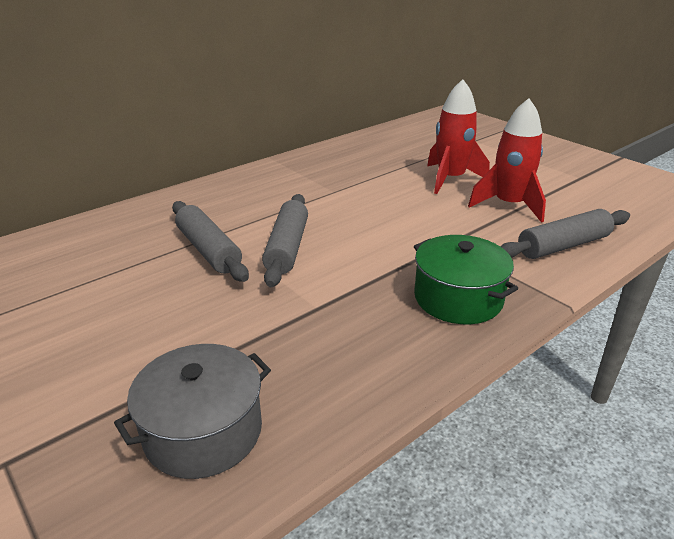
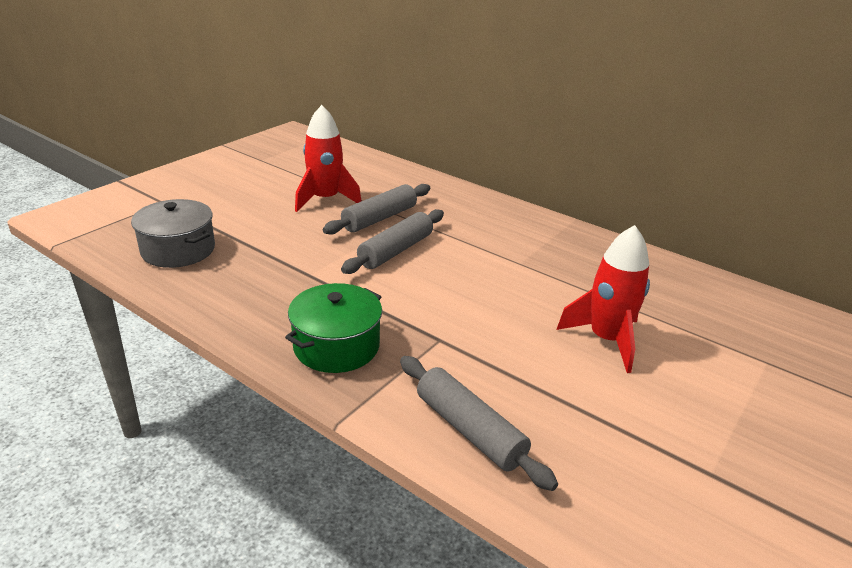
camera: 75 degrees right, 0 degrees up
grey rolling pin [262,194,308,287] -> grey rolling pin turned 45 degrees counterclockwise [341,209,444,274]
red rocket [468,98,546,223] -> red rocket moved to [295,105,361,212]

